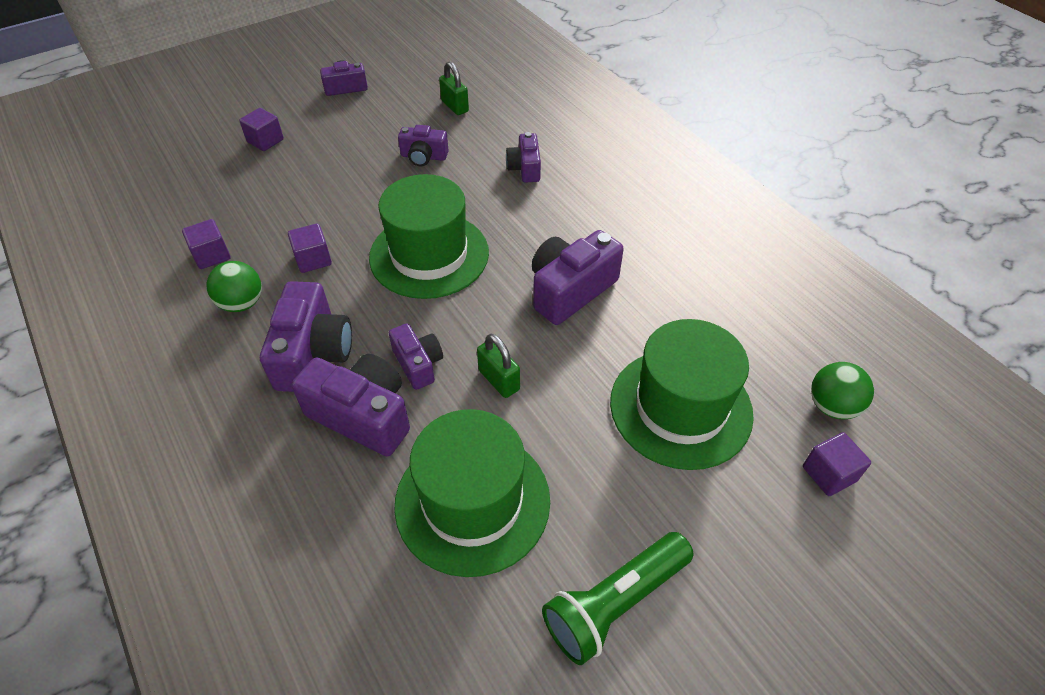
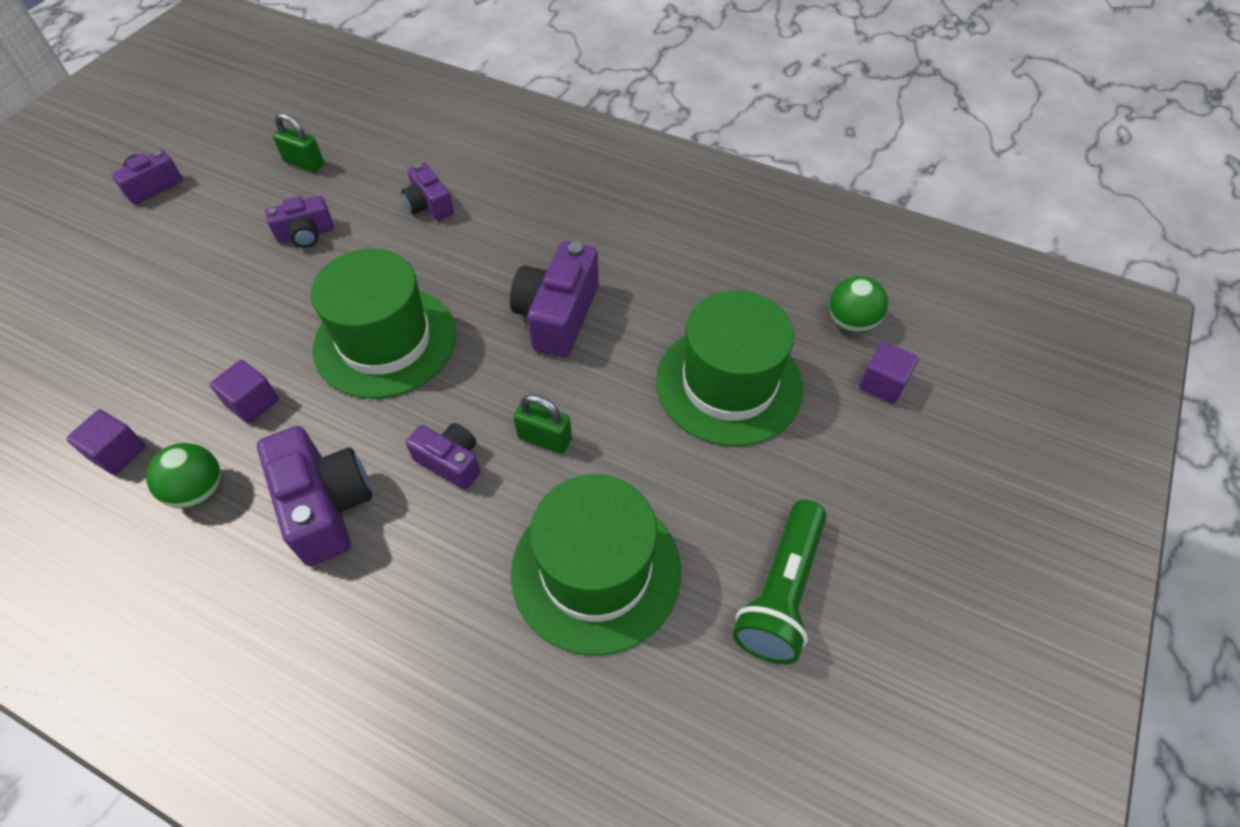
camera: 30 degrees left, 5 degrees up
purple cube [239,108,284,151] -> none
purple camera [292,354,410,456] -> none

